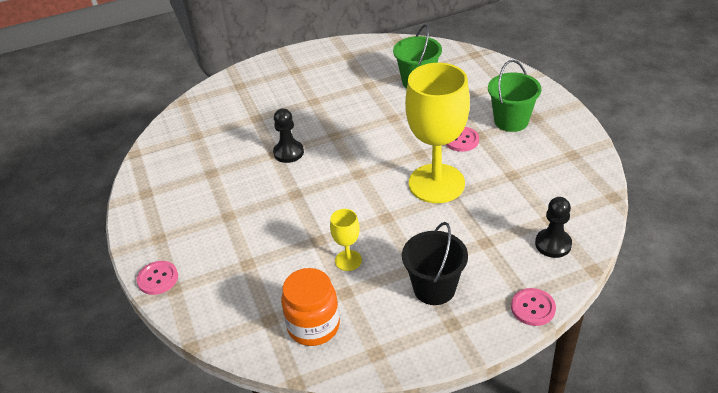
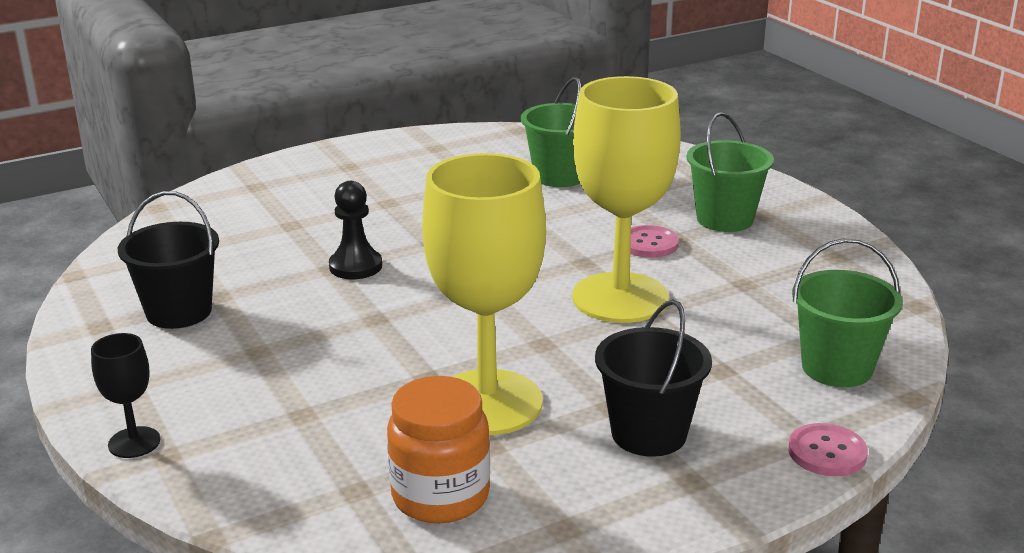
camera: 10 degrees left, 15 degrees down
pink button [137,261,178,295] -> black goblet [91,333,161,458]
yellow goblet [330,209,362,271] -> yellow goblet [422,153,546,435], size x2.28
black pawn [535,197,572,258] -> green bucket [792,238,903,387]
none -> black bucket [118,191,219,329]

